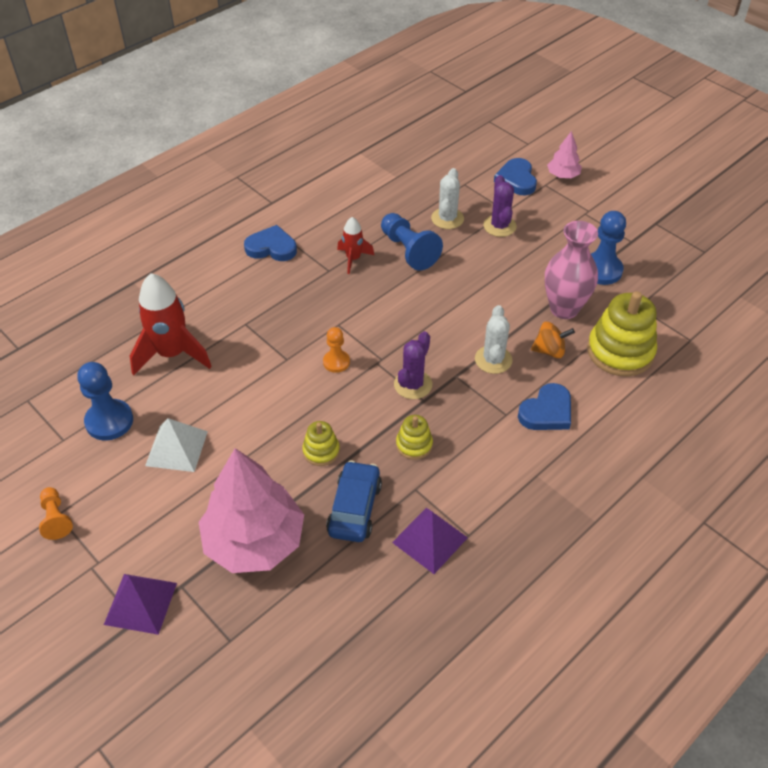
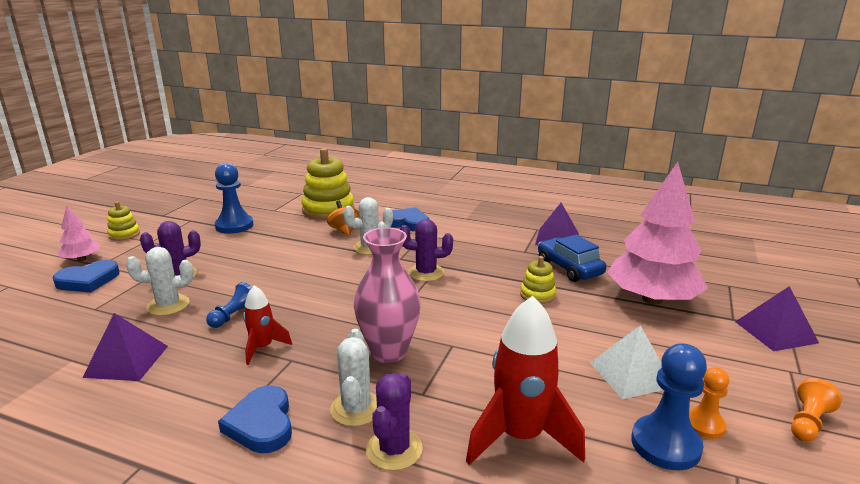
camera: 115 degrees left, 25 degrees down
orange pawn [323,327,350,373] -> orange pawn moved to [689,367,729,439]
blue car [326,461,382,542] -> blue car turned 75 degrees clockwise [538,235,606,282]
blue pawn [381,213,443,271] -> blue pawn [206,282,252,328], size x0.60
yellow stacking toy [396,415,433,460] -> yellow stacking toy moved to [107,201,140,241]
pink vase [545,221,598,319] -> pink vase moved to [354,227,421,363]
none -> purple pyramid [82,313,168,381]
none -> white cactus [330,329,377,427]
none -> purple cactus [366,373,423,471]

